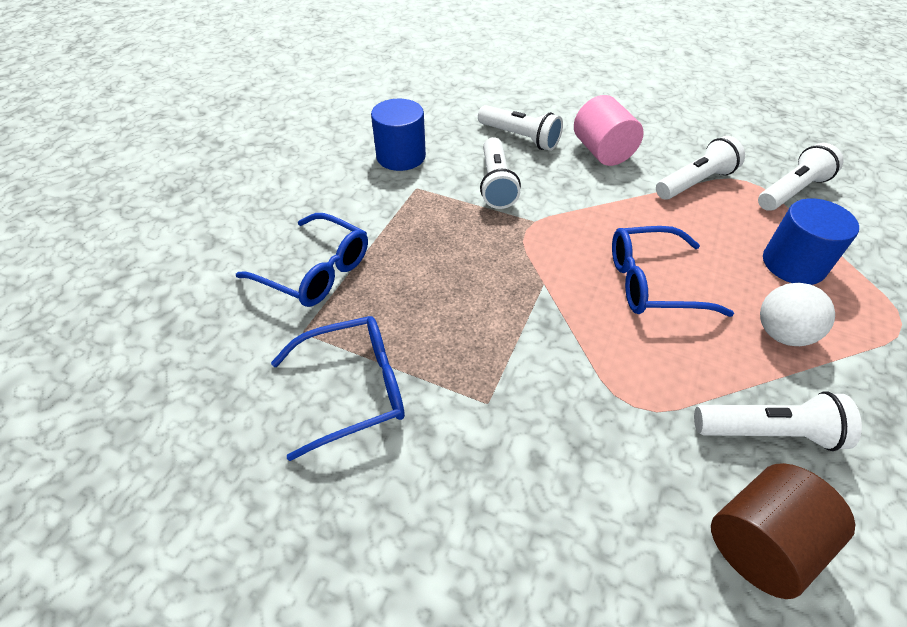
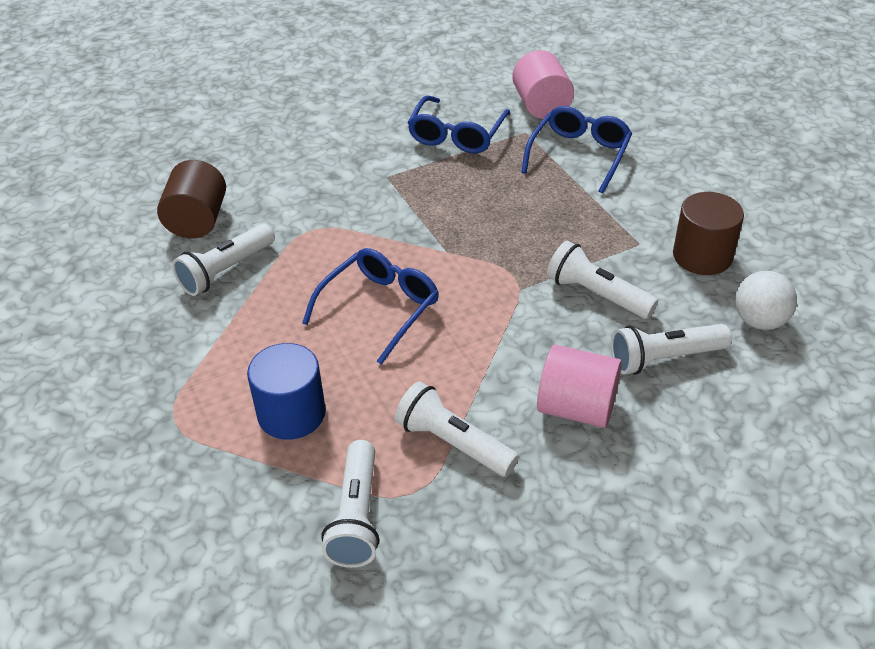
camera: 130 degrees right, 5 degrees down
blue glasses [236,213,368,307] -> blue glasses turned 135 degrees clockwise [521,106,632,193]
blue cylinder [371,99,426,171] -> brown cylinder [673,192,744,275]
white flashlight [656,136,745,200] -> white flashlight turned 120 degrees clockwise [395,381,519,477]
white ball [760,283,835,346] -> white ball moved to [735,271,797,330]
none -> pink cylinder [512,50,574,119]

